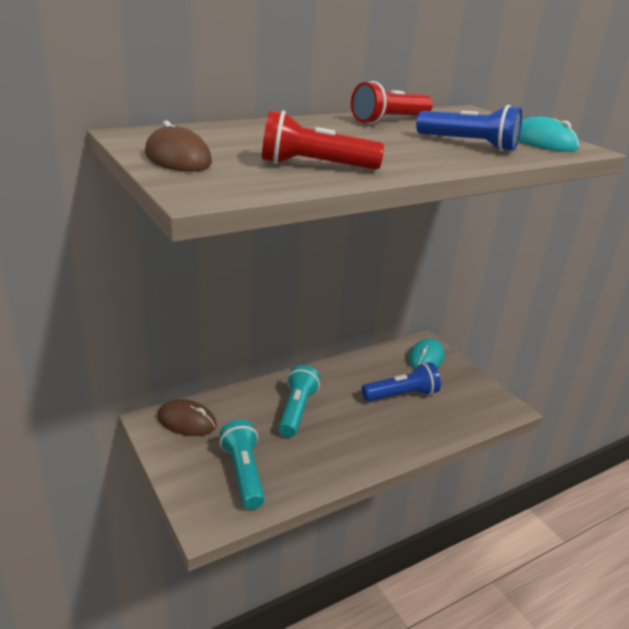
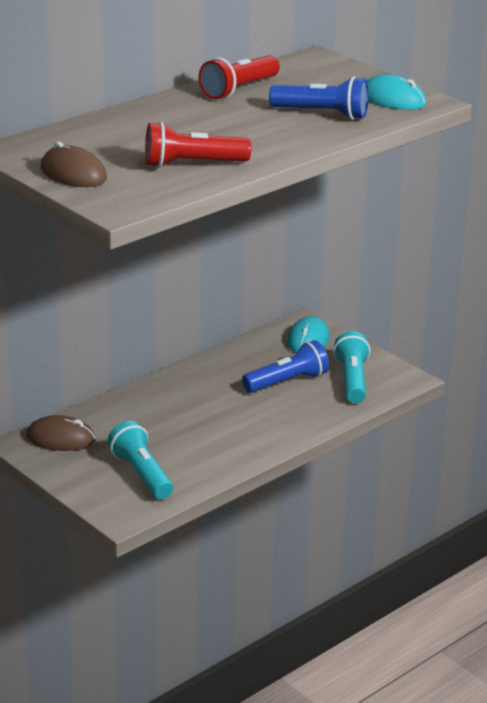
camera: 10 degrees left, 0 degrees up
turquoise flashlight [278,365,320,437] -> turquoise flashlight moved to [333,331,370,403]

